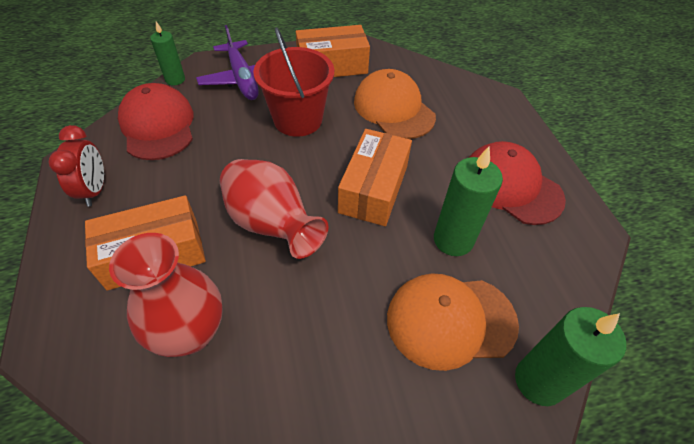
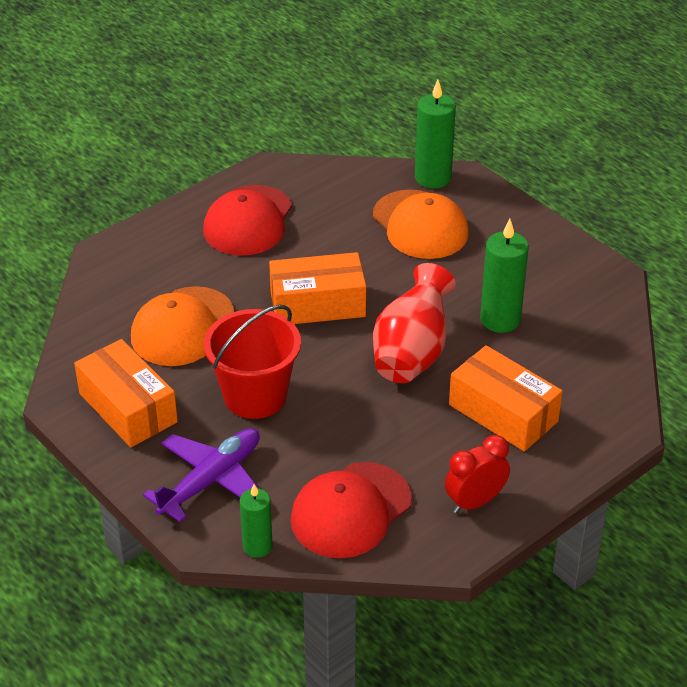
camera: 115 degrees left, 10 degrees down
red vase [109,233,223,357] -> none
green candle [434,147,503,256] -> green candle moved to [480,219,529,333]

